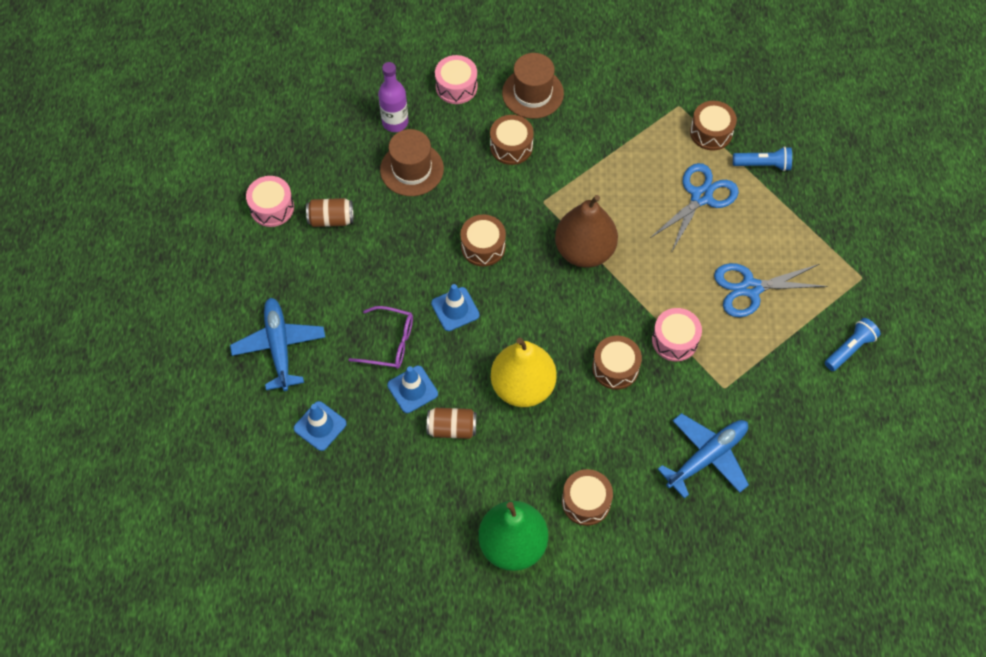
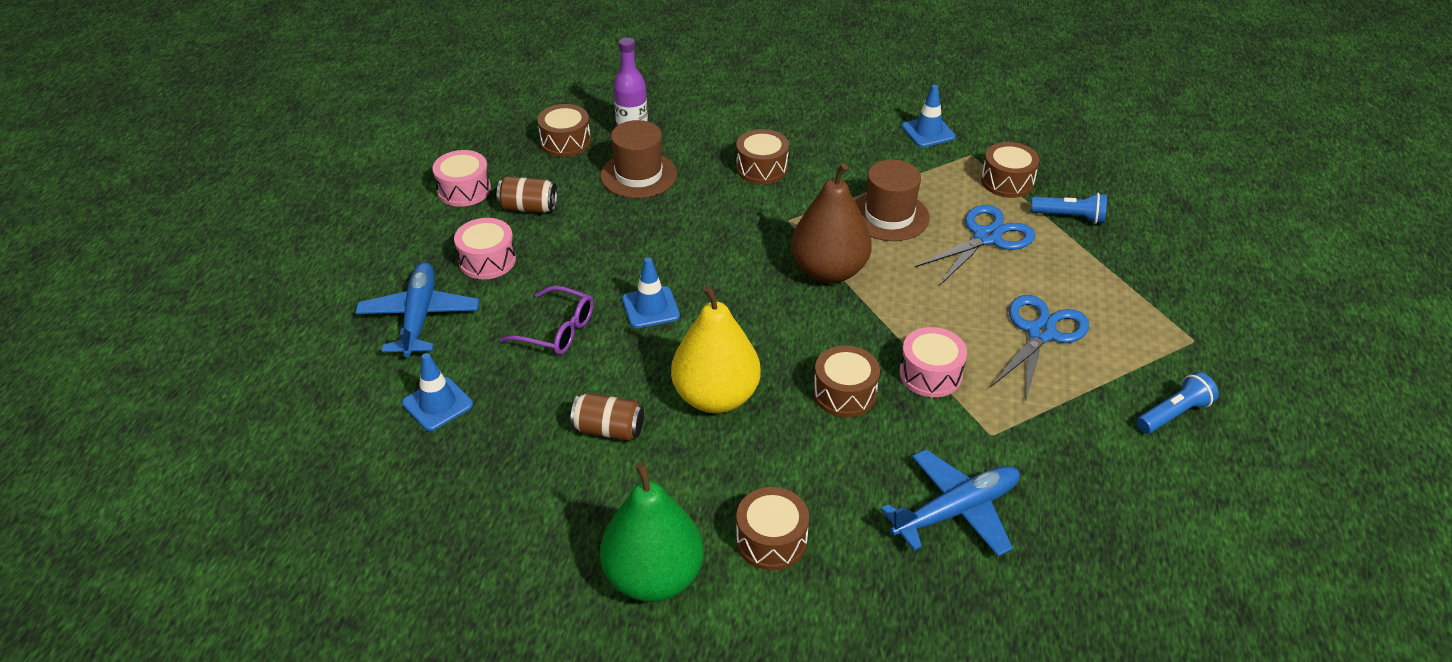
camera: 10 degrees right, 20 degrees down
blue traffic cone [387,366,438,413] -> blue traffic cone moved to [902,85,956,147]
pink drum [435,55,478,104] -> pink drum moved to [454,218,516,279]
brown drum [460,214,506,266] -> brown drum moved to [538,104,591,157]
brown hat [502,53,564,119] -> brown hat moved to [855,159,930,241]
blue scissors [714,263,827,317] -> blue scissors turned 120 degrees clockwise [990,295,1089,402]

